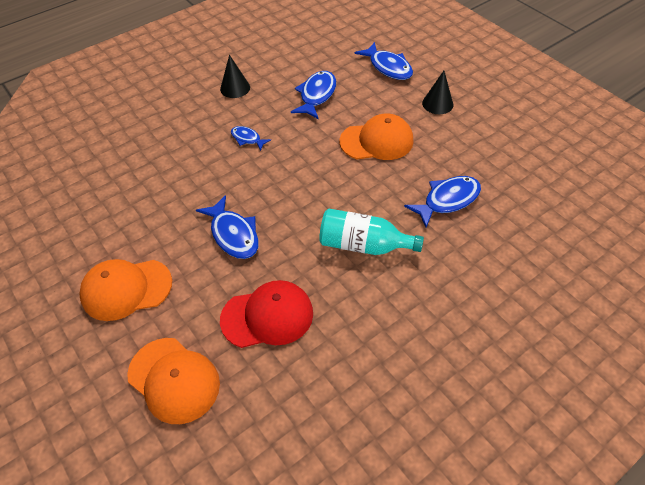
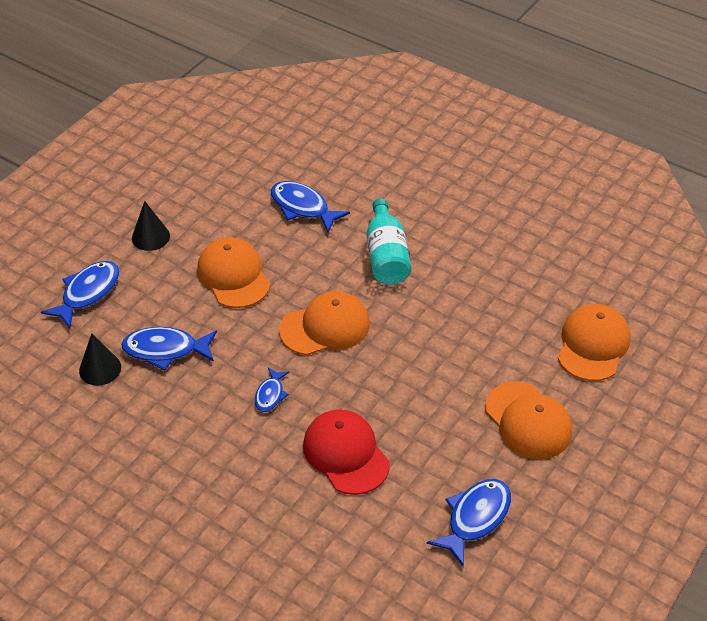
camera: 110 degrees left, 5 degrees down
blue fish [196,195,259,259] -> blue fish moved to [427,479,511,567]
black cone [220,55,250,98] -> black cone moved to [79,333,121,386]
red cap [220,280,313,348] -> red cap moved to [303,410,390,495]
none -> orange cap [279,291,370,355]

